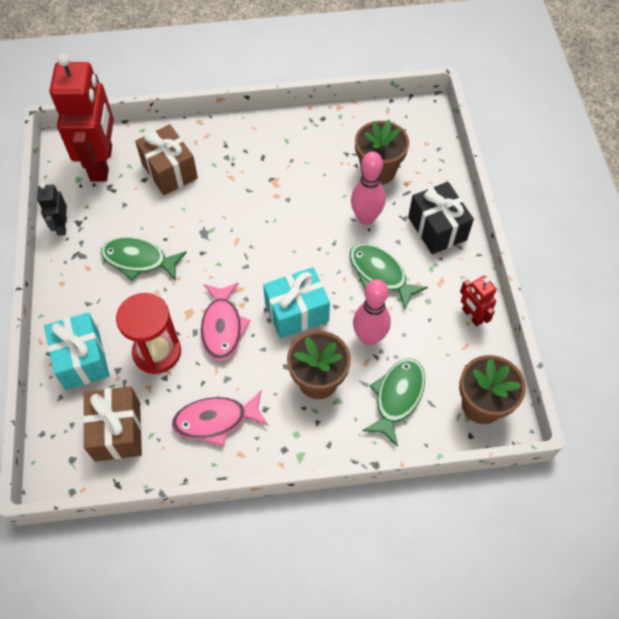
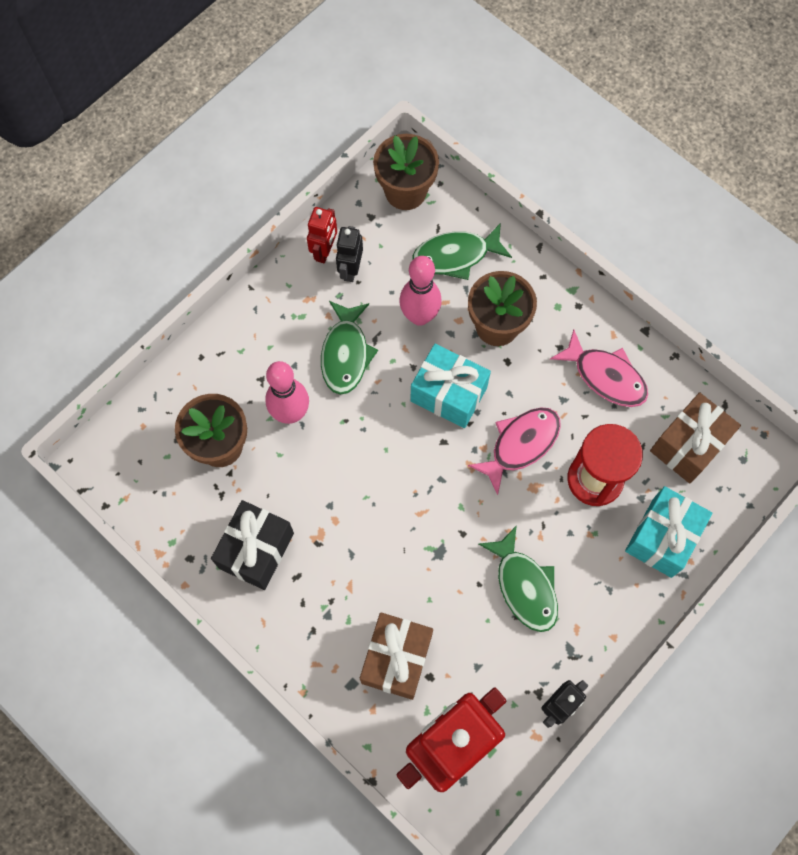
camera: 130 degrees left, 10 degrees up
black gift [408,182,474,254] -> black gift moved to [211,500,294,590]
none -> black robot [336,226,363,282]

